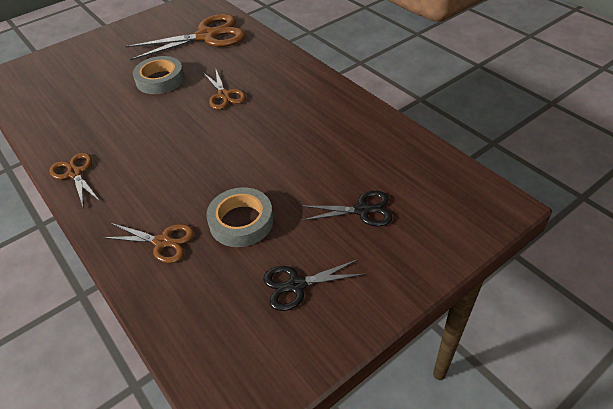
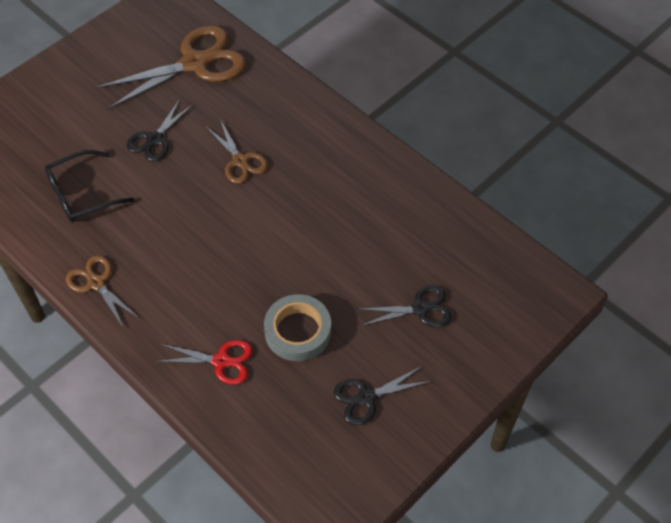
camera: 10 degrees left, 10 degrees up
brown scissors [102,223,194,263] -> red scissors [156,340,253,385]
grey tape [133,56,184,94] -> black scissors [127,99,193,162]
none -> black glasses [44,150,134,223]

